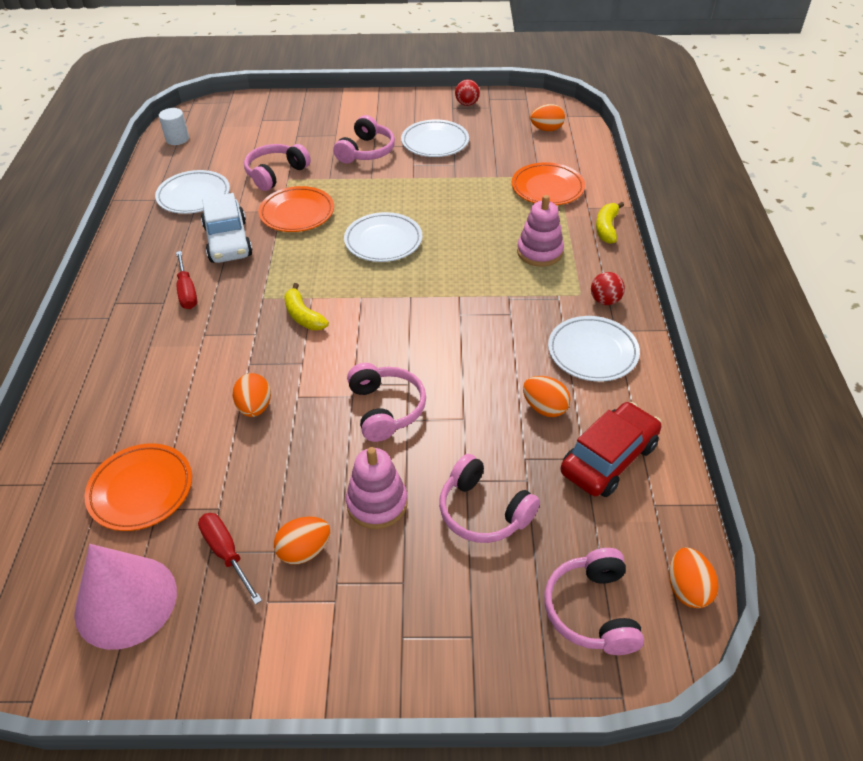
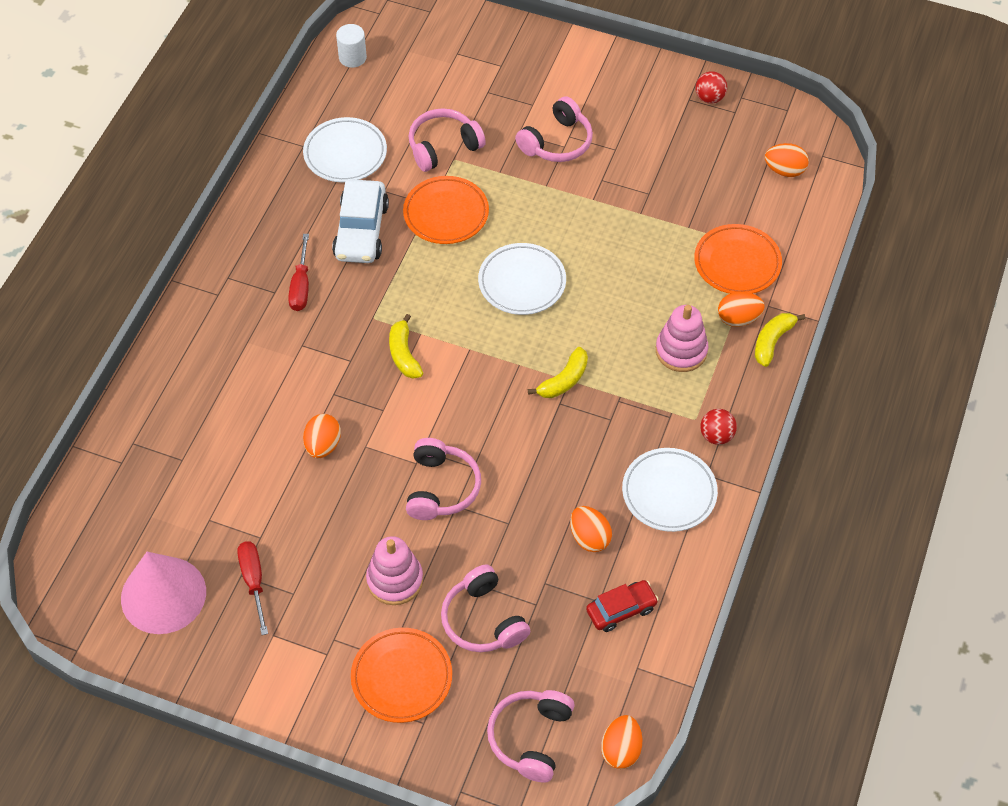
camera: 20 degrees right, 10 degrees up
orange plate [85,443,192,531] -> orange plate moved to [351,628,452,723]
orange egg [274,517,330,564] -> orange egg moved to [718,292,765,327]
white plate [401,119,469,157] -> none
red car [560,402,662,497] -> red car [586,580,659,632], size x0.62
none -> yellow banana [528,347,588,398]

